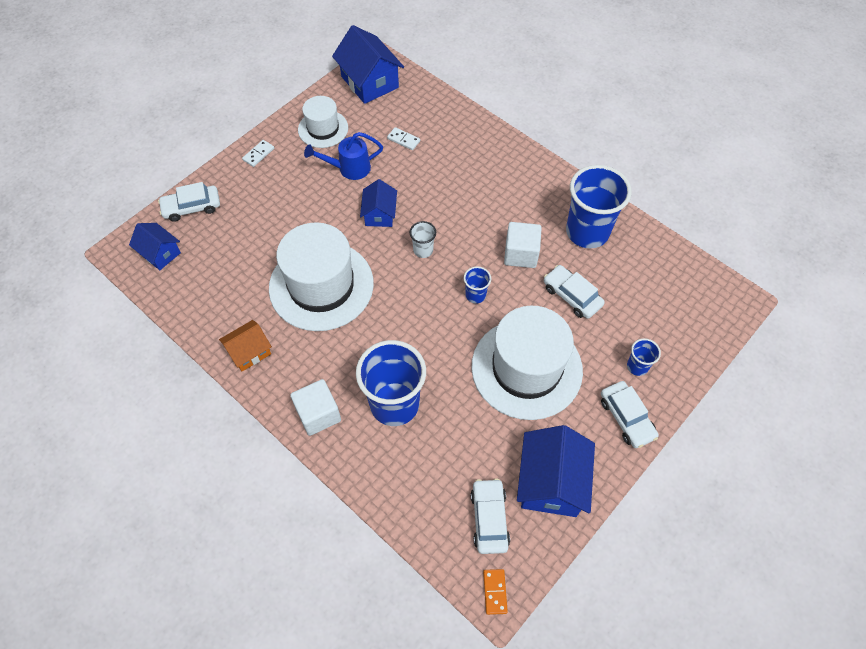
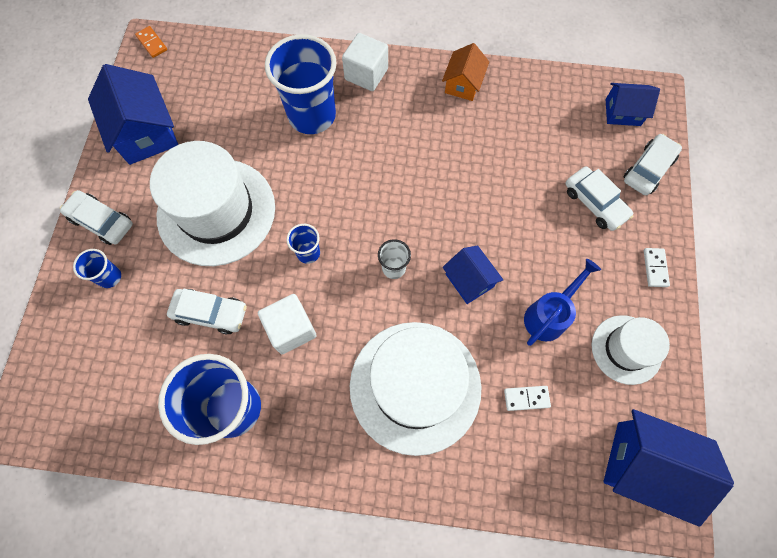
camera: 145 degrees right, 10 degrees up
white hat [269,222,374,331] -> white hat moved to [350,322,482,456]
white car [471,478,510,554] -> white car moved to [565,166,633,231]

